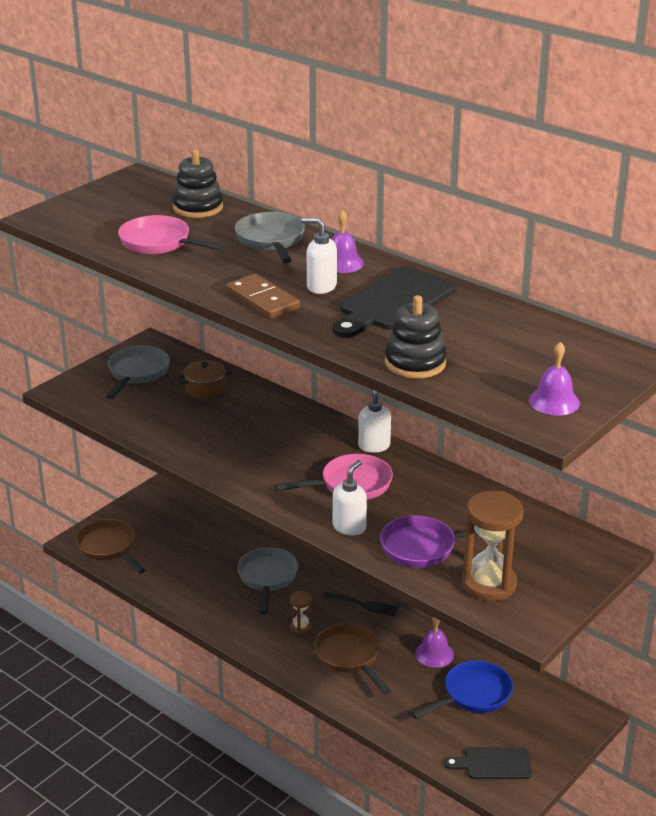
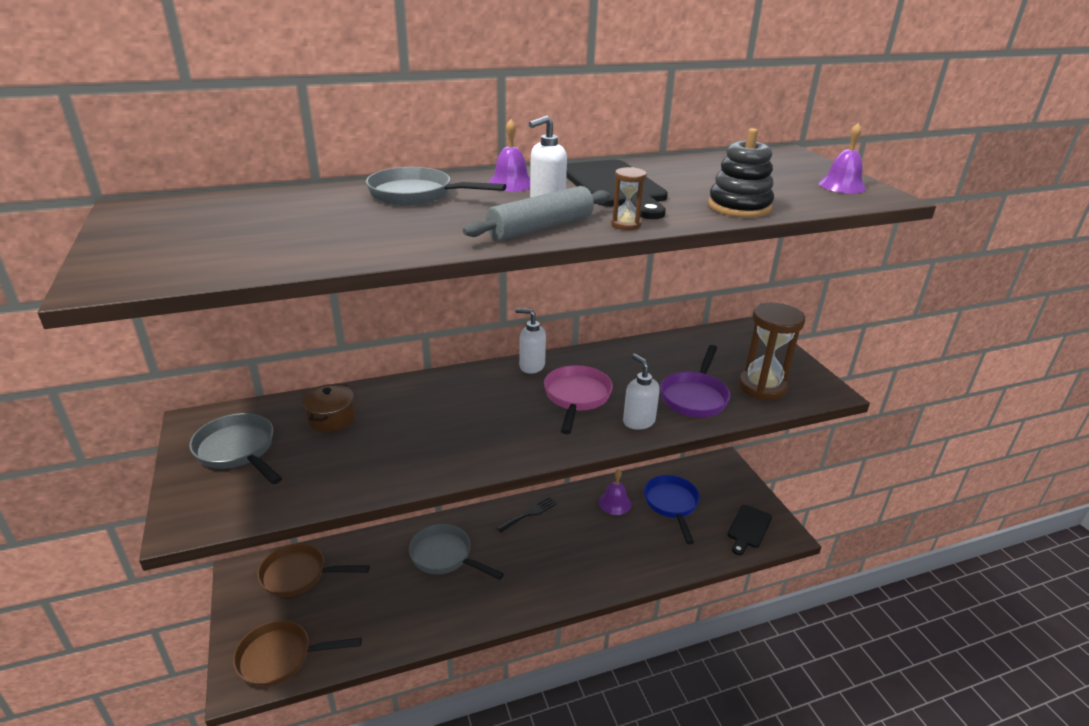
camera: 60 degrees left, 0 degrees up
pink pan [118,215,226,254] -> none
black stacking toy [172,149,223,218] -> none
brown domino [226,274,300,319] -> grey rolling pin [463,186,610,240]
brown hourglass [290,591,312,635] -> brown hourglass moved to [611,167,647,230]
brown pan [314,623,391,695] -> brown pan moved to [257,543,370,597]

